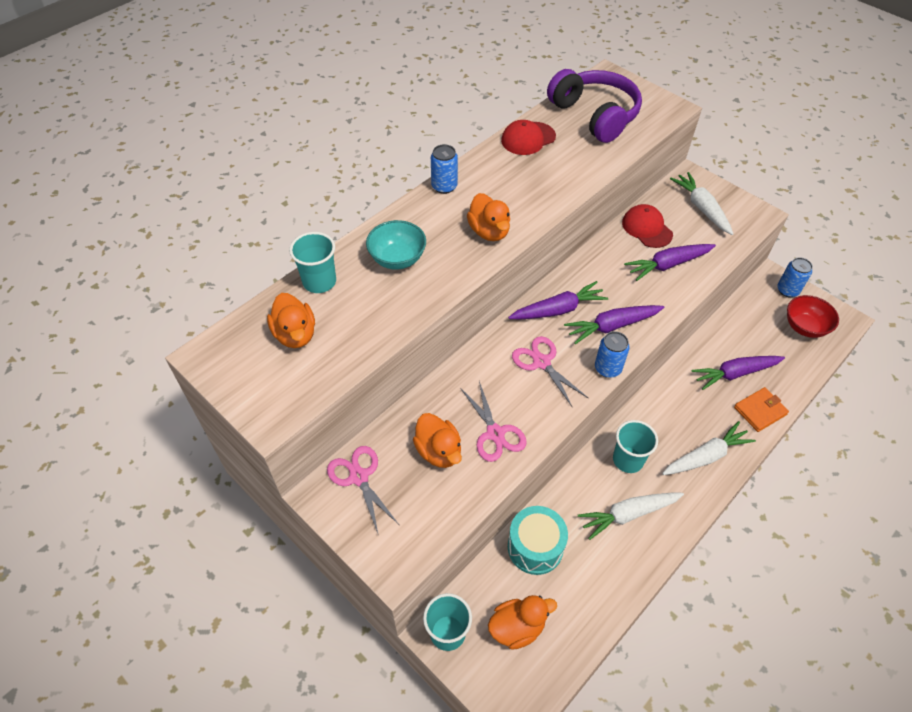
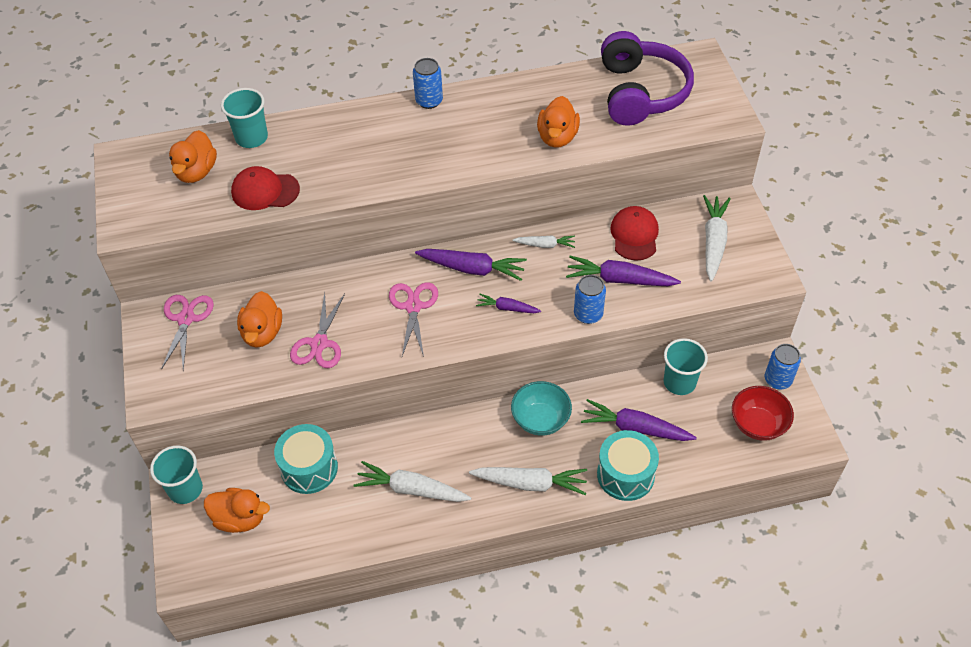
camera: 35 degrees right, 0 degrees up
turquoise bowl [366,220,426,269] -> turquoise bowl moved to [511,381,572,436]
orange duck [467,193,510,241] -> orange duck moved to [537,96,580,148]
red cap [501,120,556,155] -> red cap moved to [231,166,300,210]
purple carrot [564,305,664,344] -> purple carrot [476,293,541,313], size x0.57
blue can [595,331,630,378] -> blue can moved to [574,275,606,324]
turquoise cup [613,420,658,473] -> turquoise cup moved to [664,338,708,395]
orange wallet [734,387,789,432] -> turquoise drum [597,430,659,501]
none -> white carrot [512,235,575,248]

